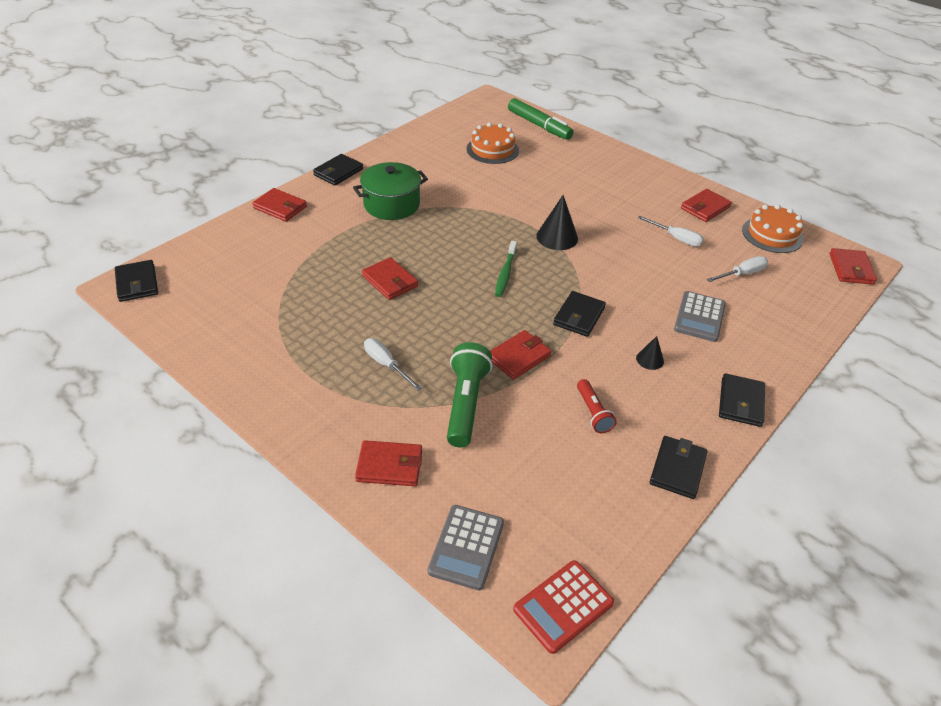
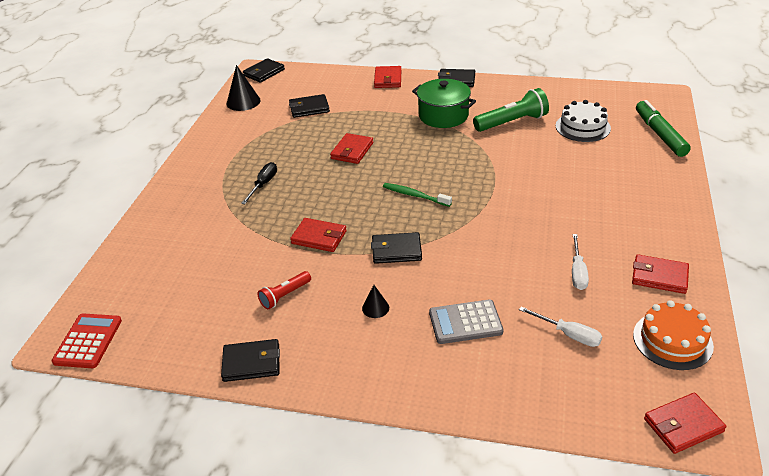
camera: 65 degrees right, 5 degrees down
red wallet [355,440,422,486] -> none
white screwdriver [364,338,422,391] -> black screwdriver [241,162,277,204]
grey calculator [428,505,504,591] -> none
green flashlight [447,342,493,448] -> green flashlight moved to [473,88,549,132]
orange cake [467,123,519,164] -> white cake [556,100,611,142]
green toothbrush [495,241,517,297] -> green toothbrush turned 45 degrees clockwise [383,183,452,207]
green marker [508,98,574,140] -> green marker turned 150 degrees clockwise [636,100,691,157]
red calculator [513,560,614,654] -> red calculator turned 75 degrees clockwise [52,313,122,368]
black cone [536,195,578,250] -> black cone moved to [227,65,261,111]
black wallet [719,373,765,427] -> black wallet moved to [289,94,330,118]

